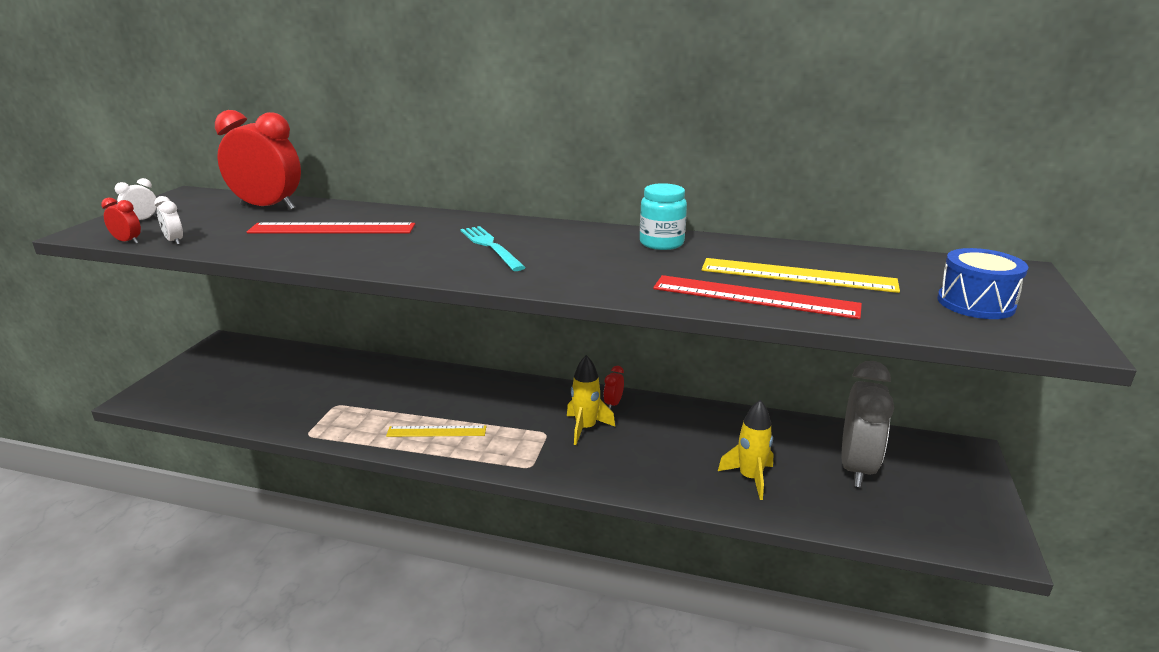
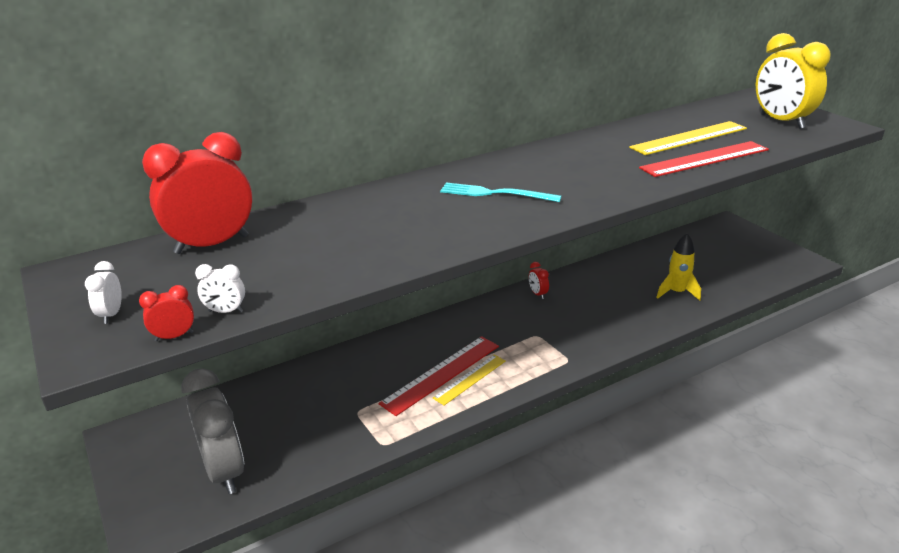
camera: 45 degrees left, 5 degrees up
red ruler [247,222,415,233] -> red ruler moved to [379,336,499,416]
yellow rocket [567,355,615,445] -> none
turquoise jar [640,183,687,250] -> none
grey clock [842,361,894,487] -> grey clock moved to [181,368,244,494]
blue drum [937,248,1028,319] -> yellow clock [756,33,831,129]

